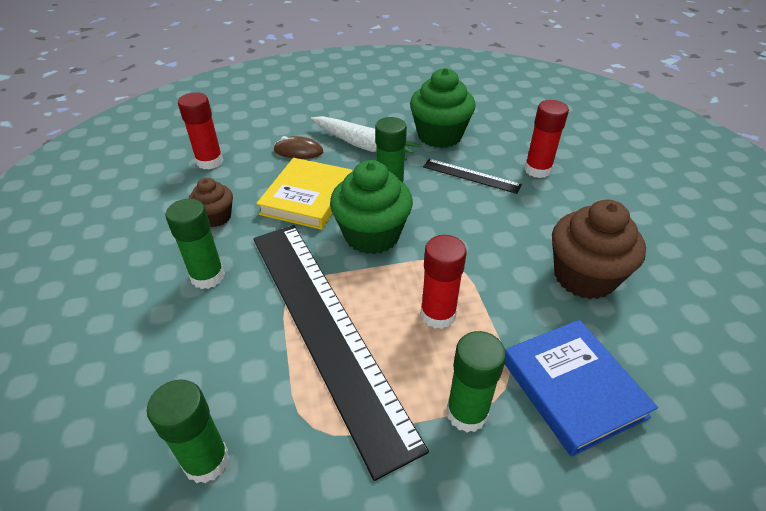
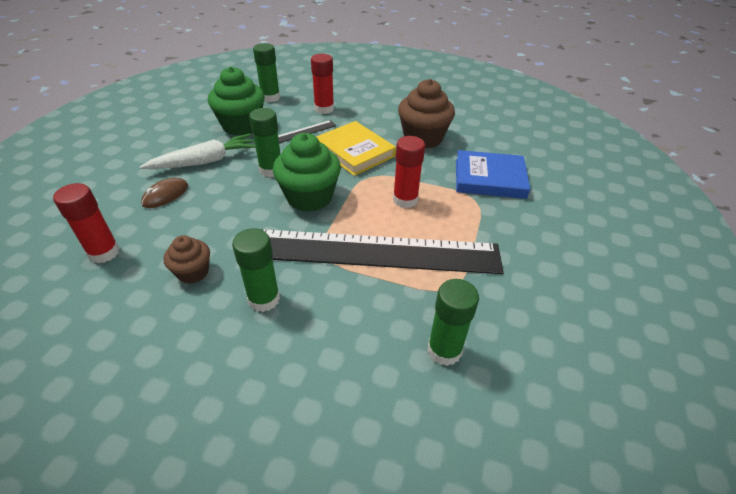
camera: 60 degrees left, 0 degrees up
yellow book [256,158,353,230] -> yellow book moved to [316,121,396,176]
green glue stick [446,331,506,432] -> green glue stick moved to [253,43,280,102]

